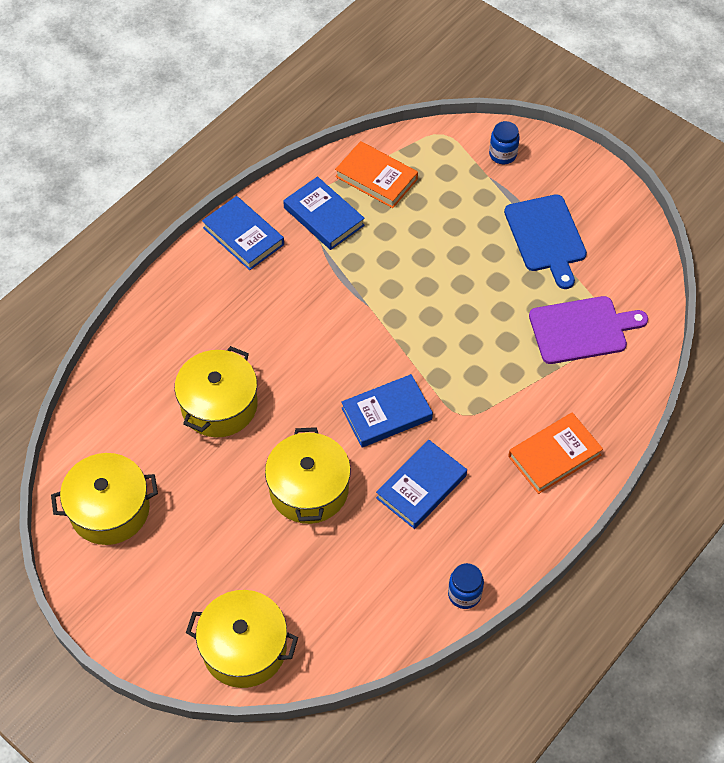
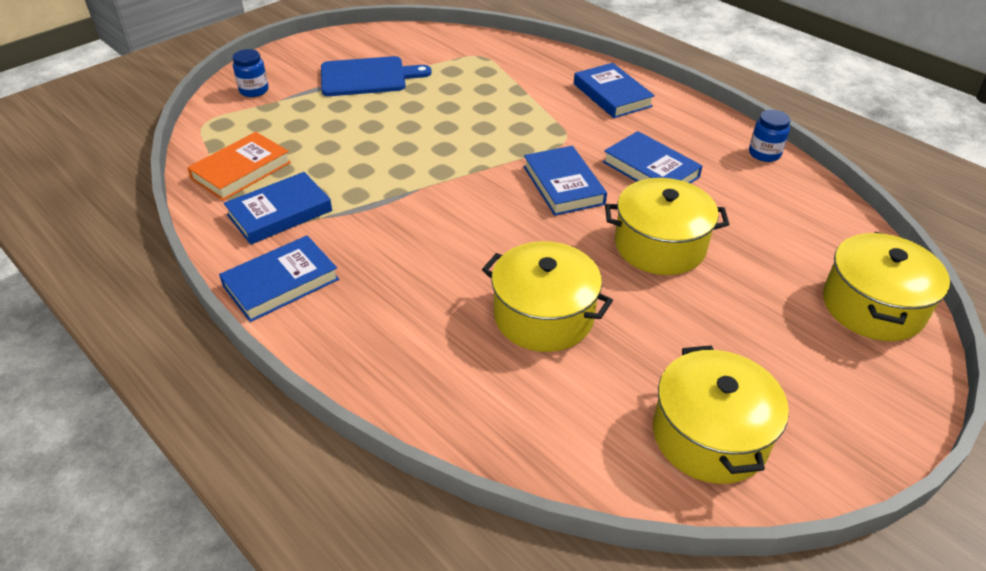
camera: 85 degrees left, 15 degrees down
orange book [508,412,603,494] -> blue book [574,63,655,118]
purple cutting board [529,296,648,364] -> none

